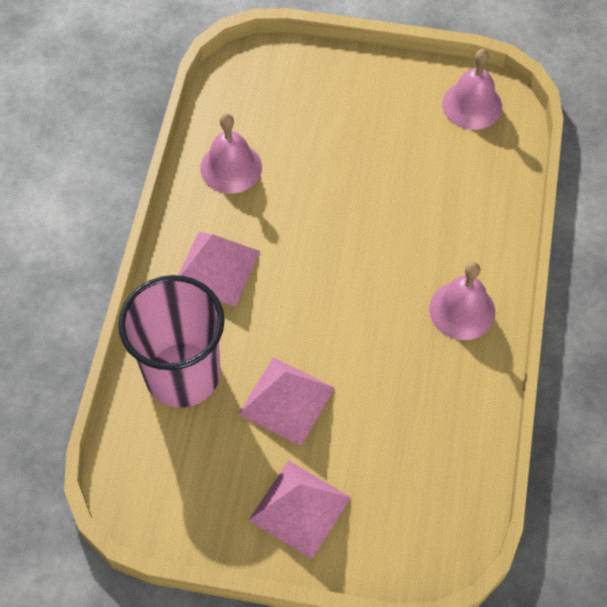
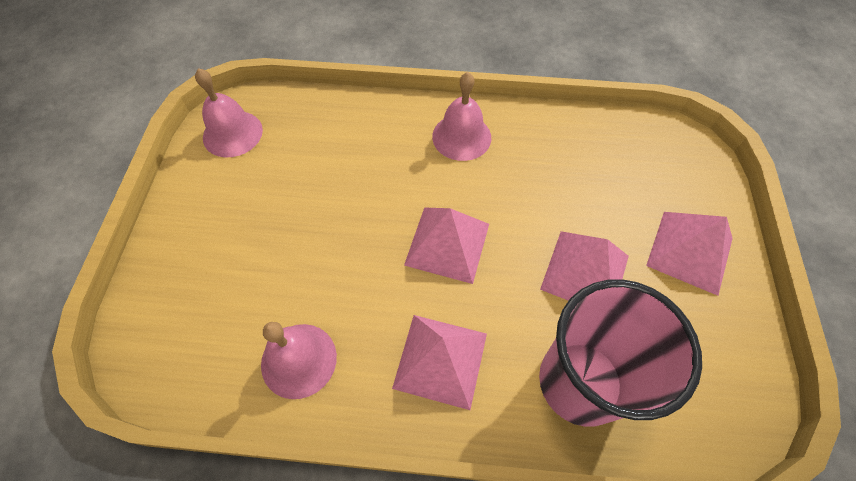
camera: 95 degrees left, 0 degrees up
none -> pink pyramid [404,207,489,284]

